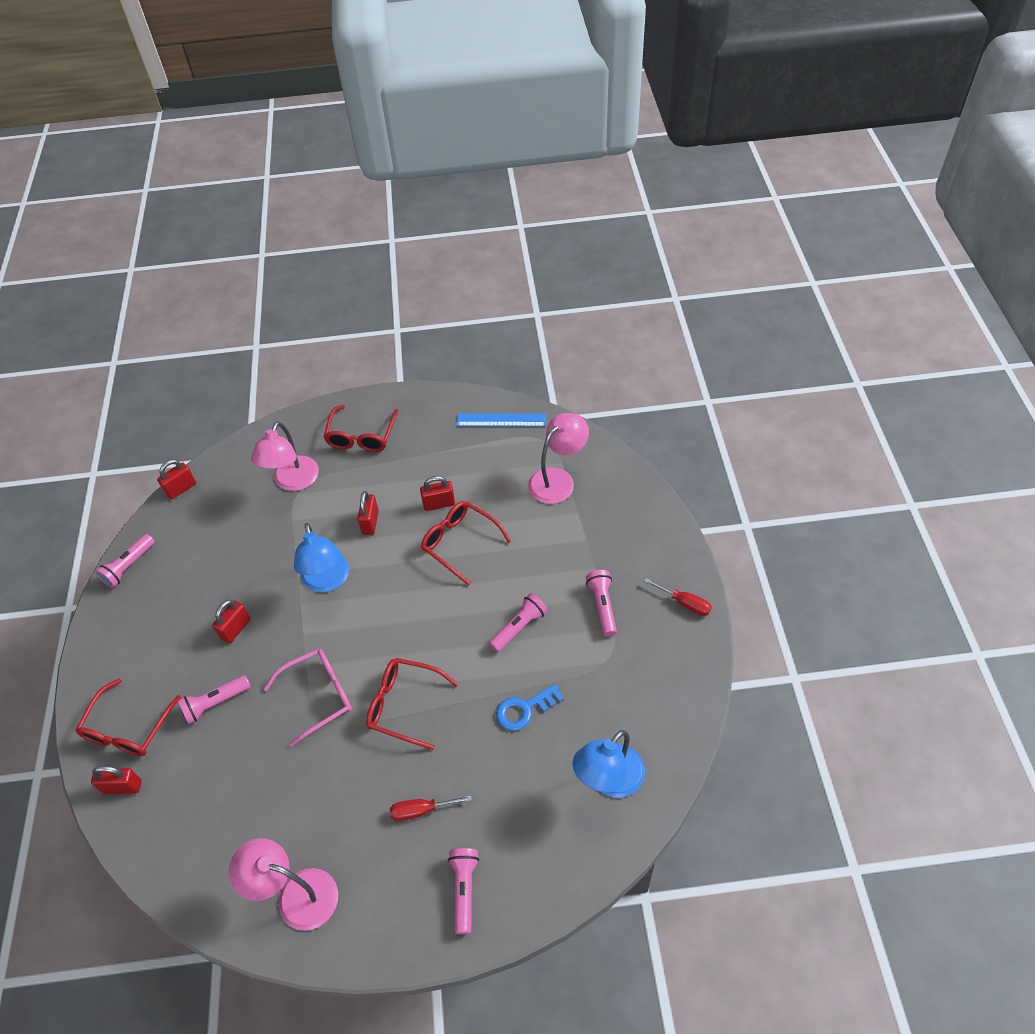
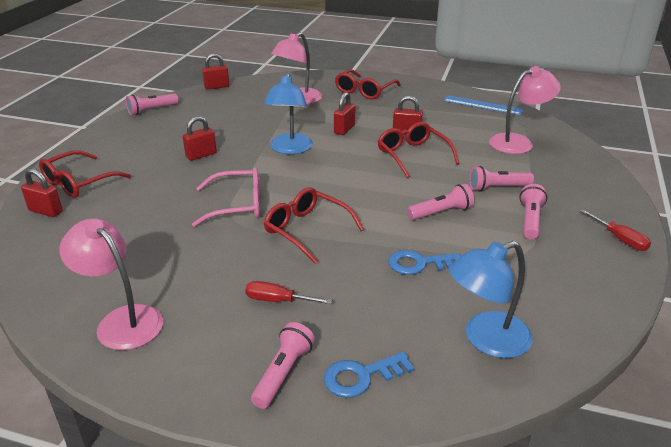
camera: 20 degrees right, 20 degrees down
pink flashlight [178,675,251,724] -> pink flashlight moved to [469,166,534,192]
none -> blue key [324,352,414,398]

